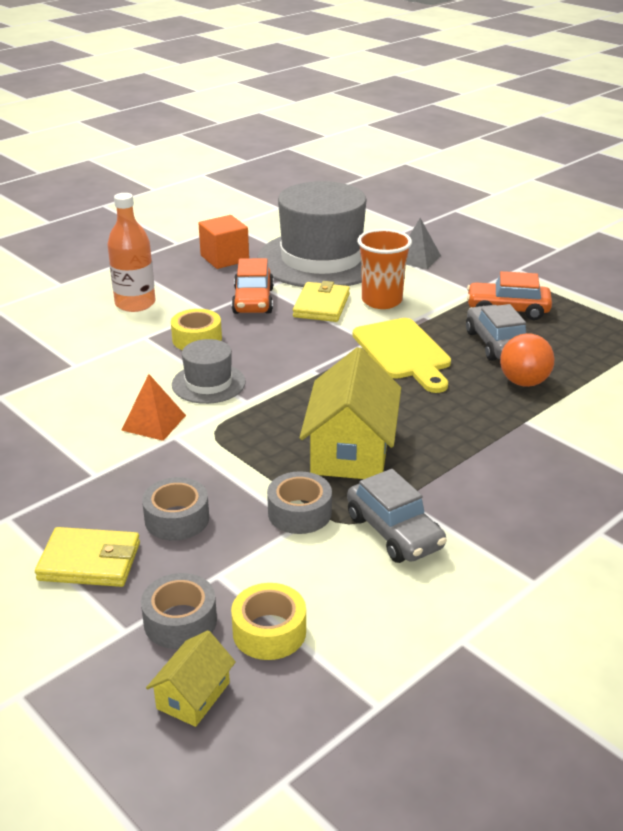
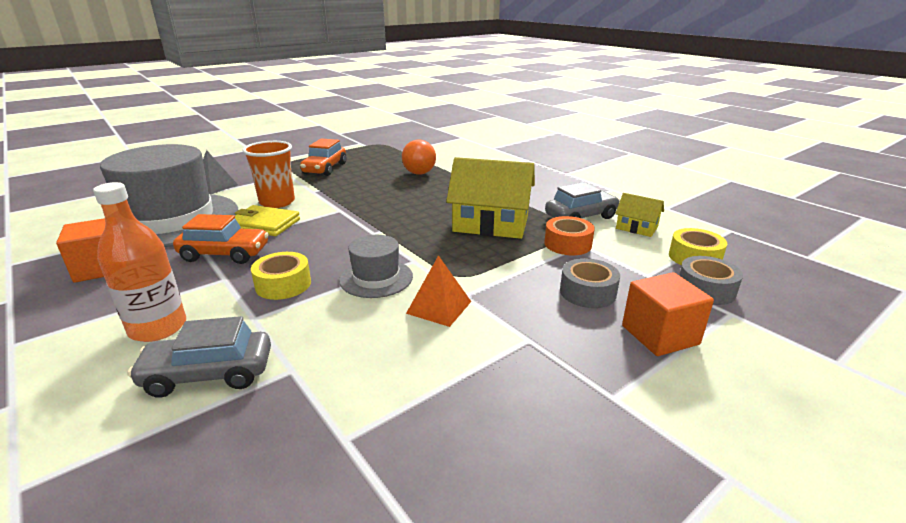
camera: 85 degrees left, 5 degrees down
yellow wallet [35,527,140,587] -> orange cube [622,272,714,356]
yellow house [146,630,236,727] -> yellow house moved to [615,193,664,237]
grey tape [267,471,332,534] -> orange tape [544,216,595,255]
yellow cutting board [353,318,451,393] -> none
grey car [466,304,526,361] -> grey car moved to [128,316,271,398]

